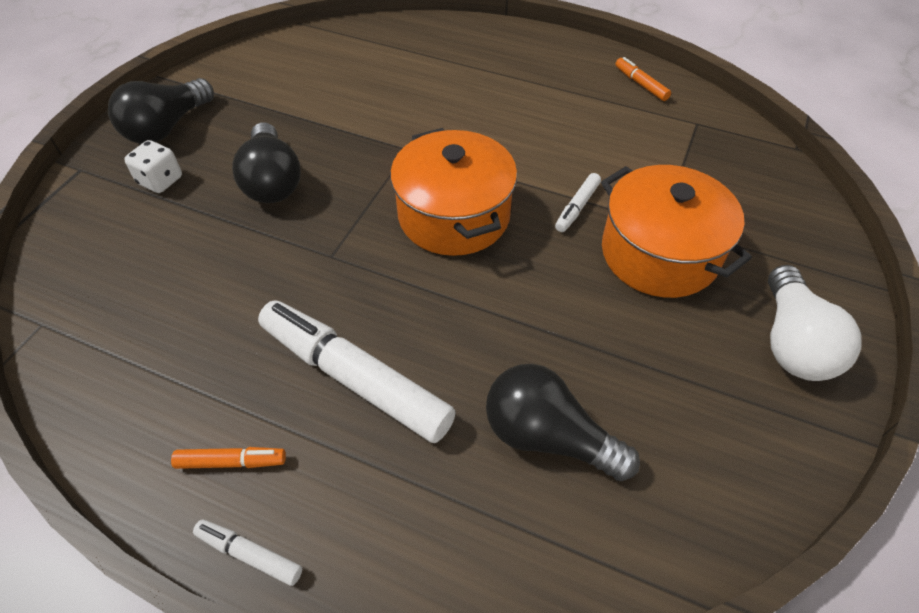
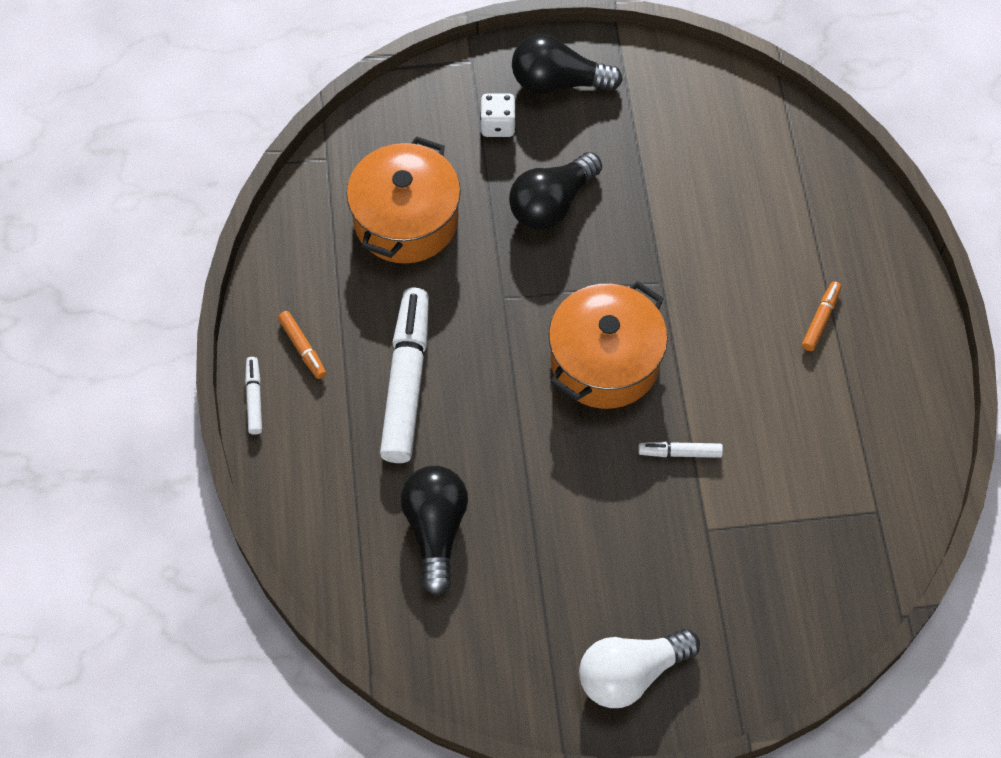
camera: 60 degrees right, 10 degrees up
orange pot [601,165,752,298] -> orange pot moved to [347,136,461,263]
orange marker [615,57,671,101] -> orange marker moved to [802,281,841,351]

